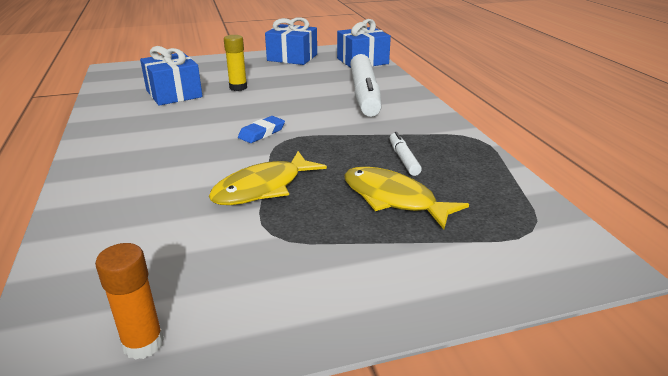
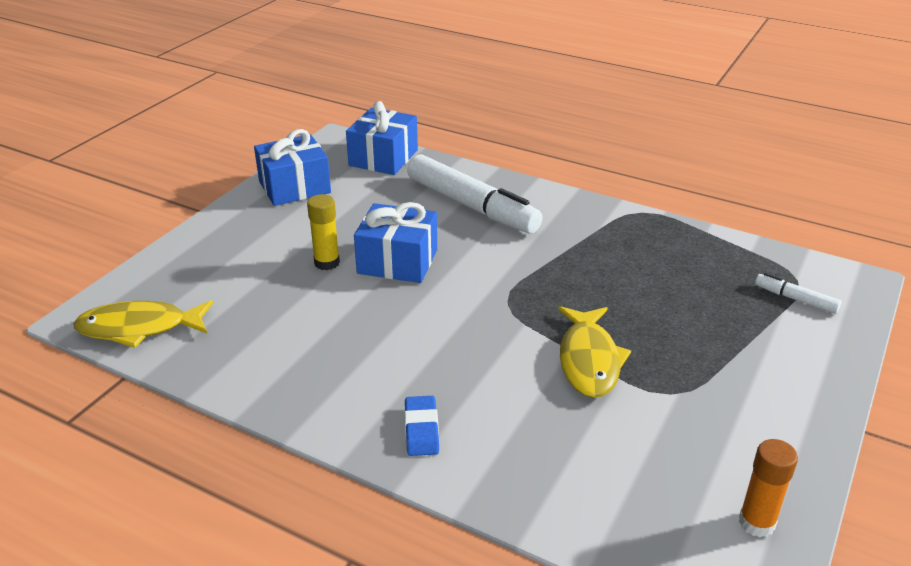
camera: 45 degrees left, 5 degrees up
blue gift [140,46,203,106] -> blue gift moved to [354,202,437,283]
blue eraser [238,116,285,143] -> blue eraser moved to [404,396,439,456]
yellow fish [344,167,469,229] -> yellow fish moved to [73,300,213,348]
white marker [389,132,422,176] -> white marker moved to [755,273,841,314]

